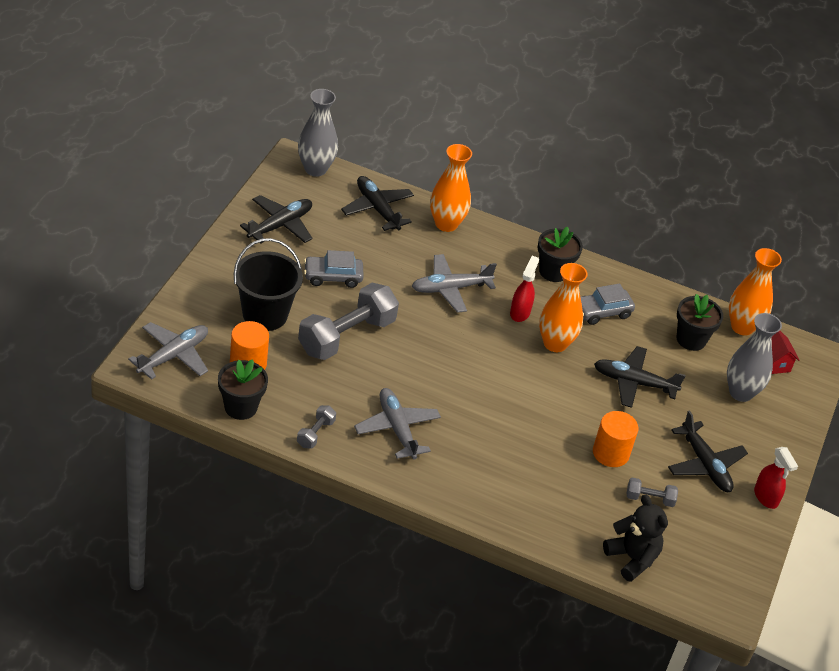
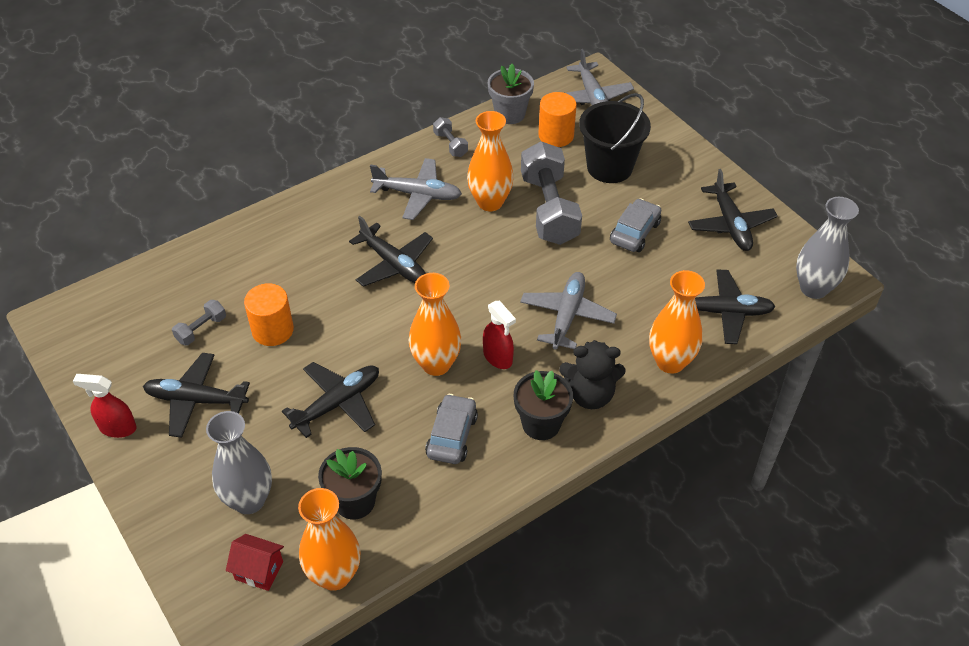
camera: 130 degrees right, 5 degrees up
black flower pot [218,359,268,420] -> grey flower pot [488,64,534,124]
black teddy bear [603,495,668,582] -> black teddy bear moved to [559,340,625,409]
none -> black plane [349,216,433,287]
none -> orange vase [467,111,514,211]

